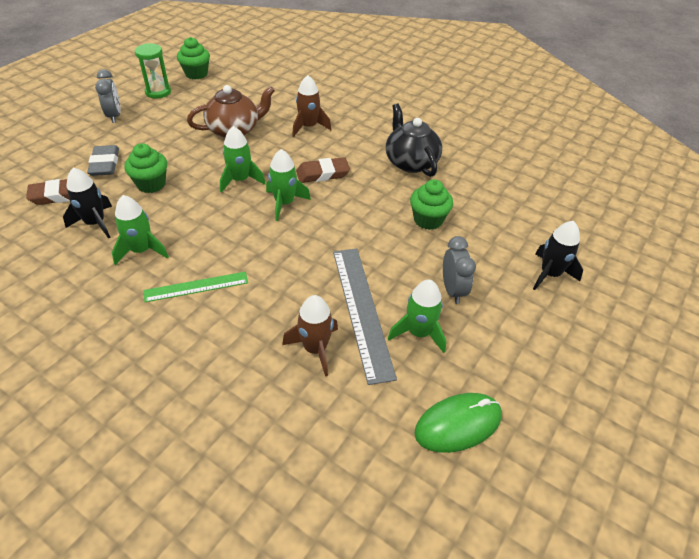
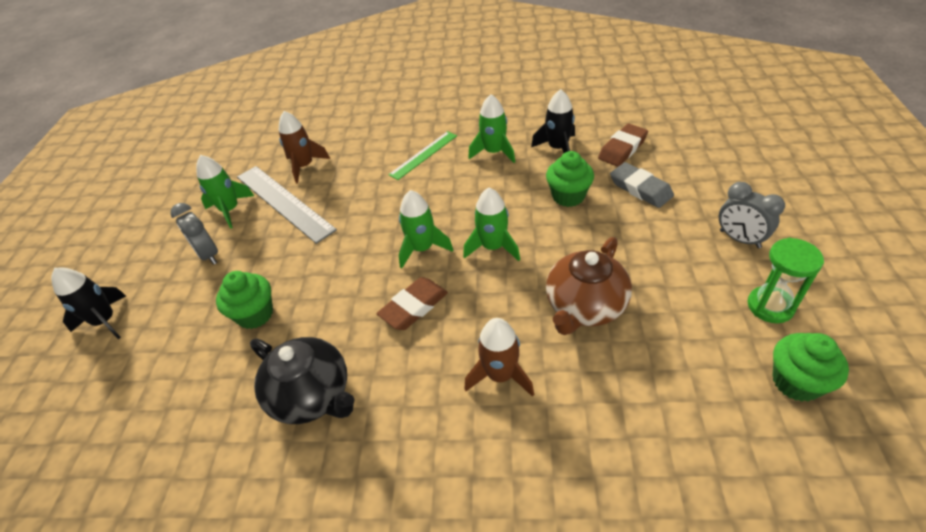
camera: 155 degrees right, 0 degrees up
green mouse [414,393,502,453] -> none

